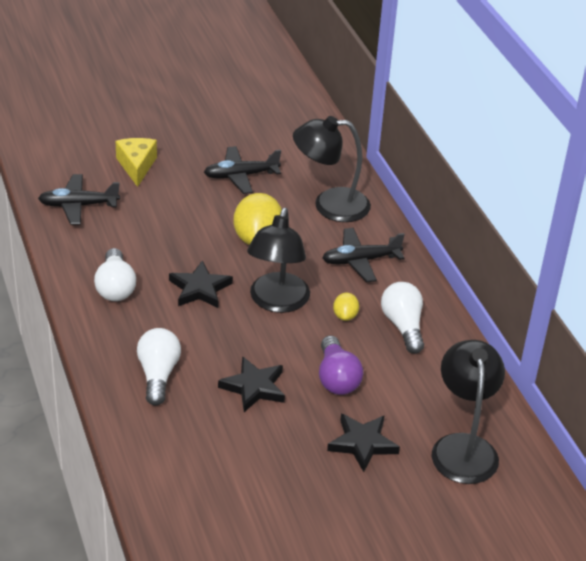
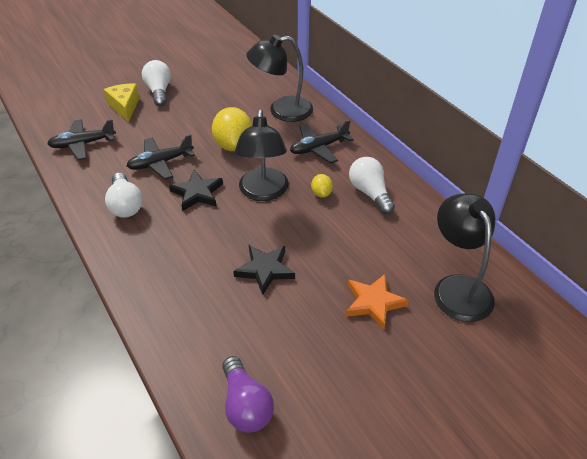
camera: 10 degrees left, 5 degrees up
white light bulb [137,328,181,406] -> white light bulb moved to [142,60,171,106]
black plane [204,146,281,194] -> black plane moved to [126,134,195,180]
purple light bulb [319,335,363,395] -> purple light bulb moved to [222,356,274,433]
black star [327,414,400,472] -> orange star [346,274,409,330]

